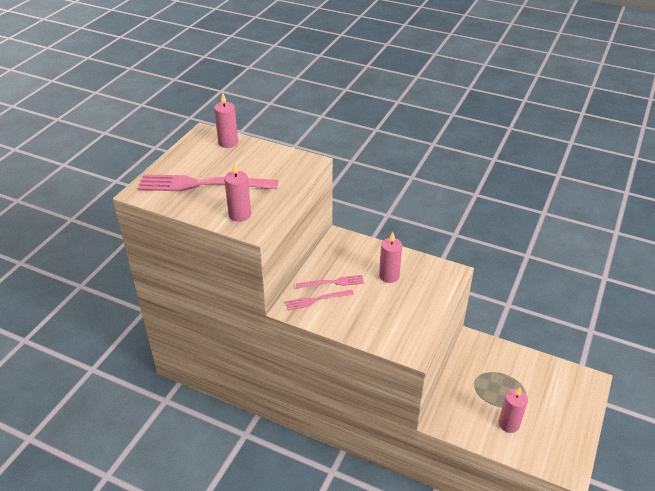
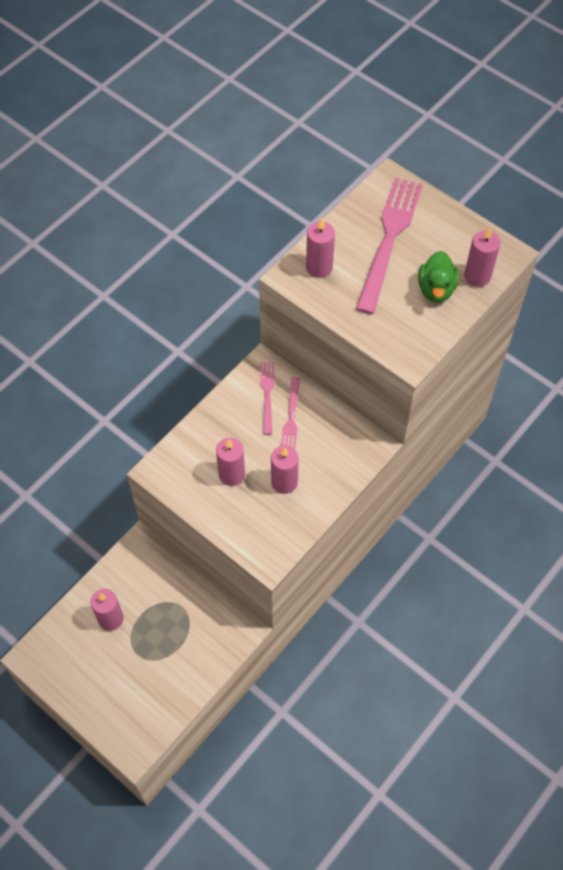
camera: 105 degrees right, 20 degrees up
none -> pink candle [216,438,245,486]
none -> green duck [418,251,459,302]

